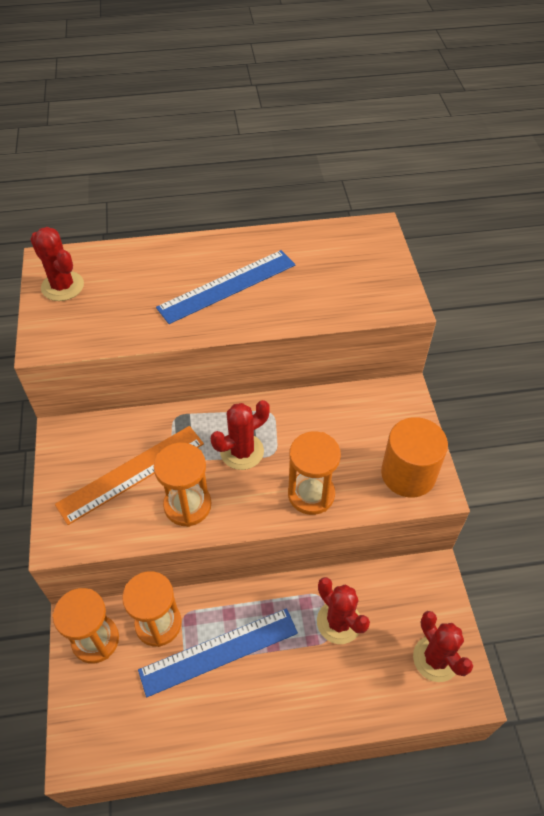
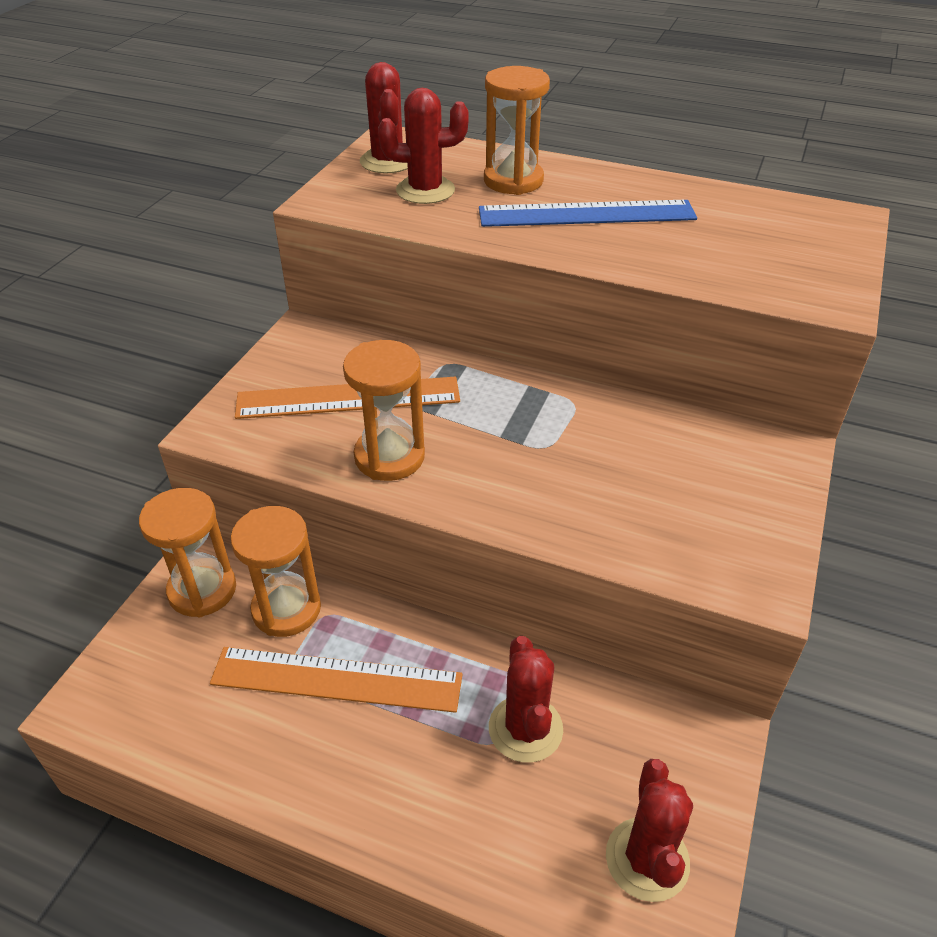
camera: 30 degrees right, 10 degrees down
blue ruler [138,608,298,697] -> orange ruler [210,647,463,713]
red cactus [211,400,270,470] -> red cactus moved to [378,88,469,204]
orange hourglass [288,431,341,515] -> orange hourglass moved to [484,66,550,195]
orange cylinder [381,417,448,497] -> none

